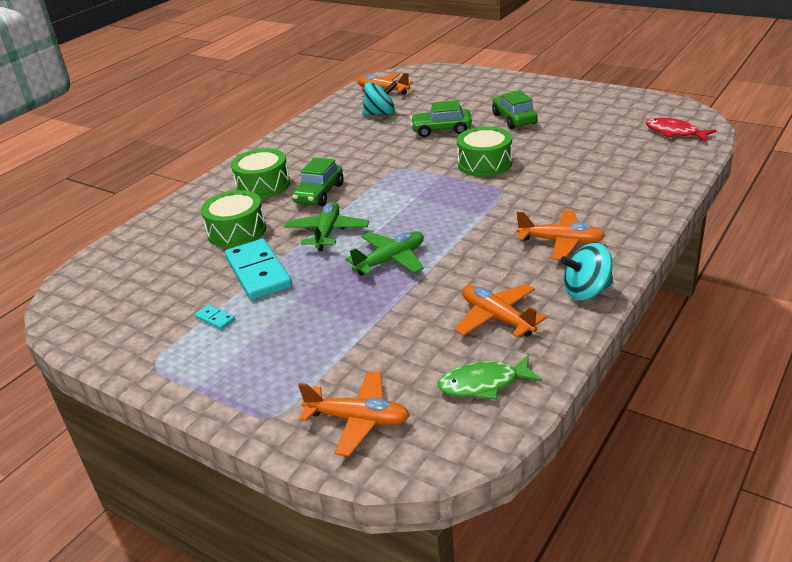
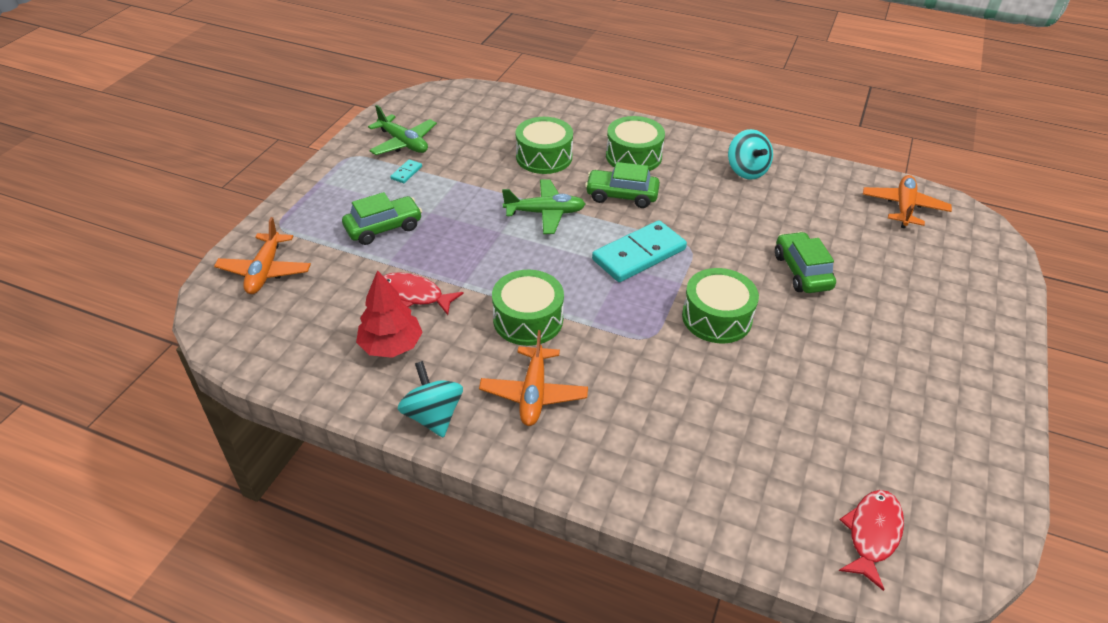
camera: 75 degrees right, 10 degrees up
turquoise domino [225,239,292,300] -> turquoise domino moved to [592,220,687,282]
green plane [346,232,424,276] -> green plane moved to [368,105,437,155]
turquoise spinning top [362,81,398,116] -> turquoise spinning top moved to [728,129,773,180]
green fish [438,355,542,400] -> none
orange plane [454,284,546,338] -> red tree [356,270,423,358]
green car [492,90,537,129] -> green car moved to [342,192,422,245]
none -> red fish [384,272,464,315]
none -> green drum [492,270,564,346]

